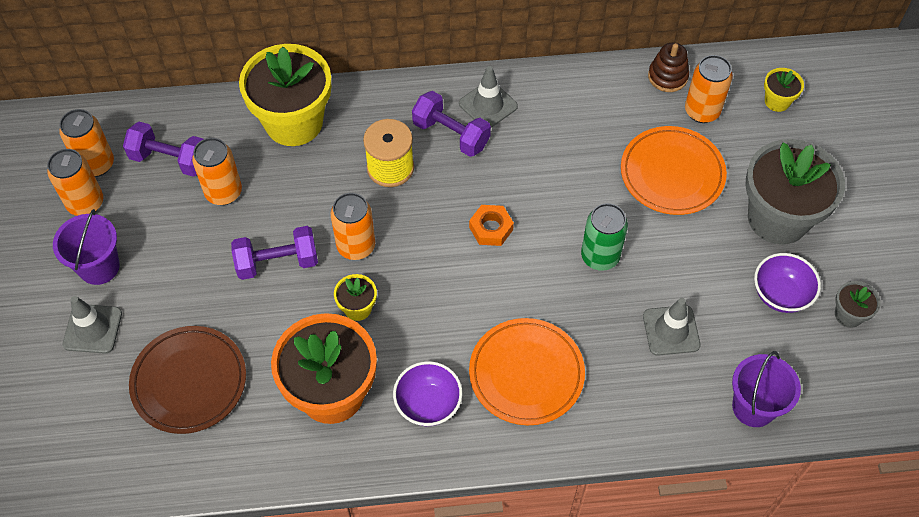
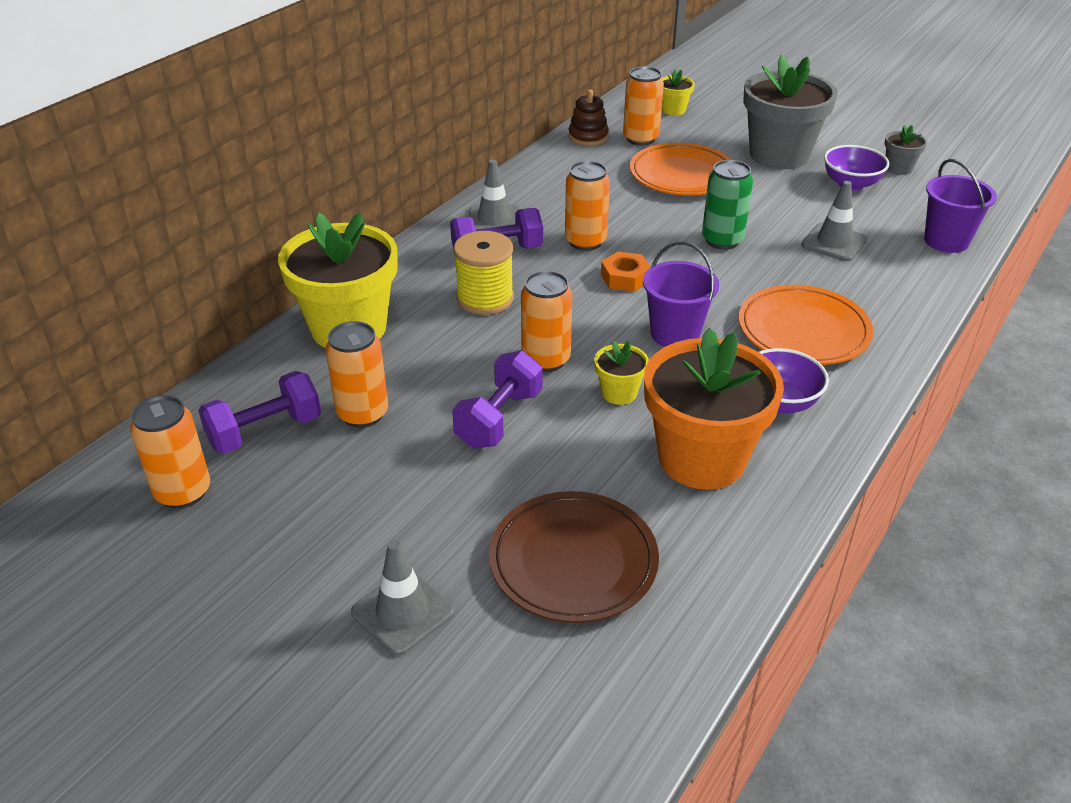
camera: 50 degrees left, 20 degrees down
orange can [47,149,103,216] -> orange can moved to [565,161,610,251]
purple bucket [53,209,120,285] -> purple bucket moved to [643,241,719,347]

